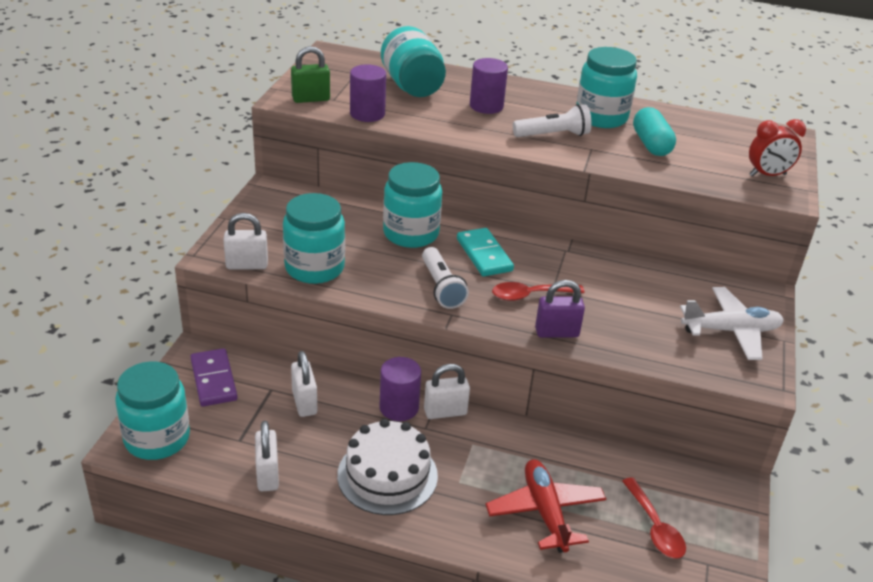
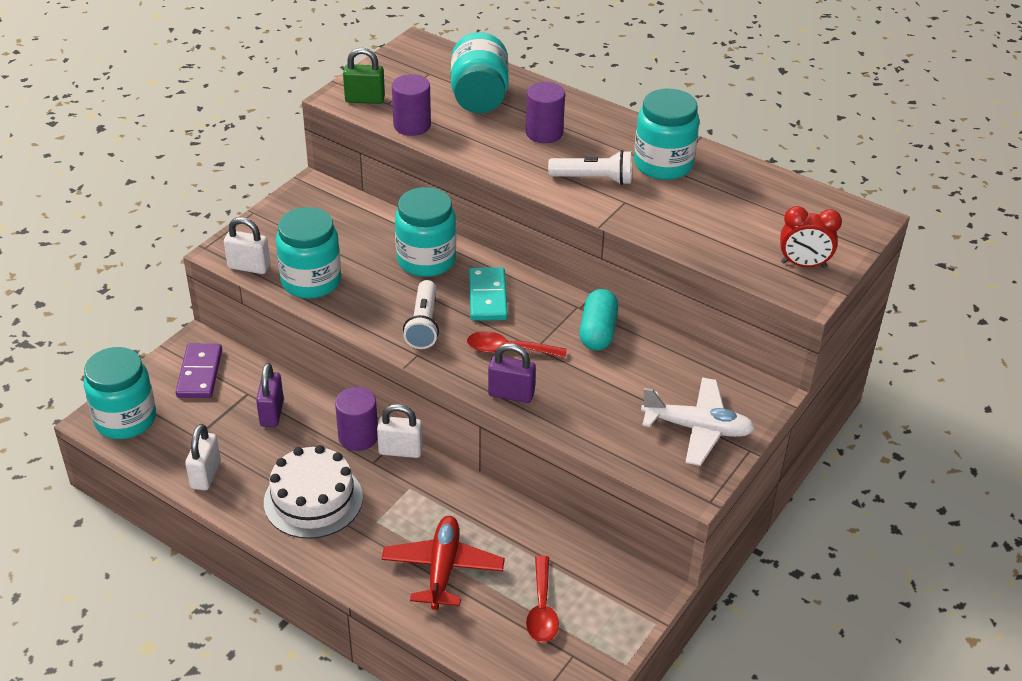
camera: 20 degrees right, 5 degrees up
white padlock [291,351,317,417] -> purple padlock [256,363,284,427]
turquoise capsule [633,107,676,156] -> turquoise capsule moved to [579,289,618,350]

